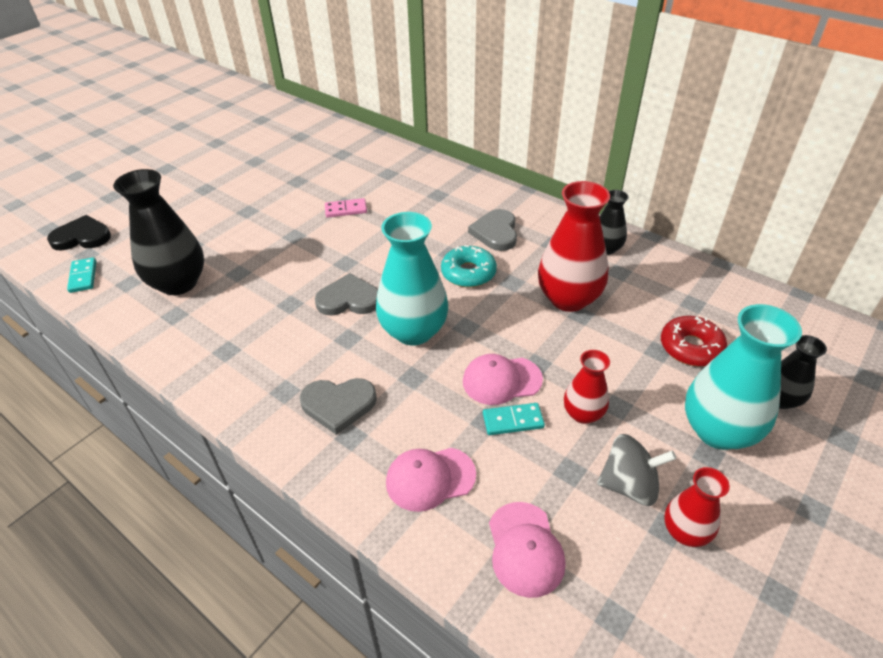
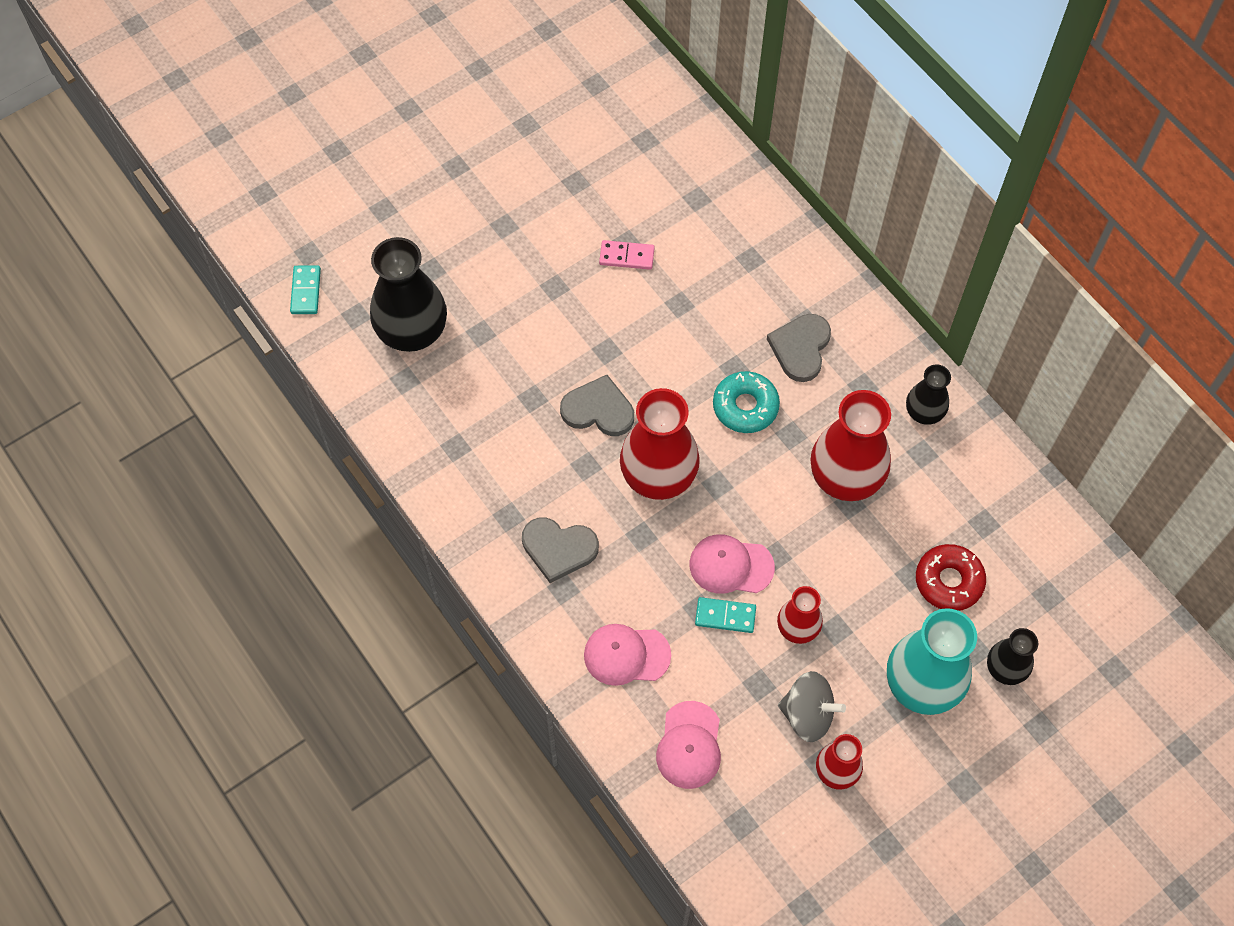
camera: 15 degrees right, 20 degrees up
black heart [47,215,111,251] -> none
turquoise vase [376,212,448,345] -> red vase [620,388,700,500]

